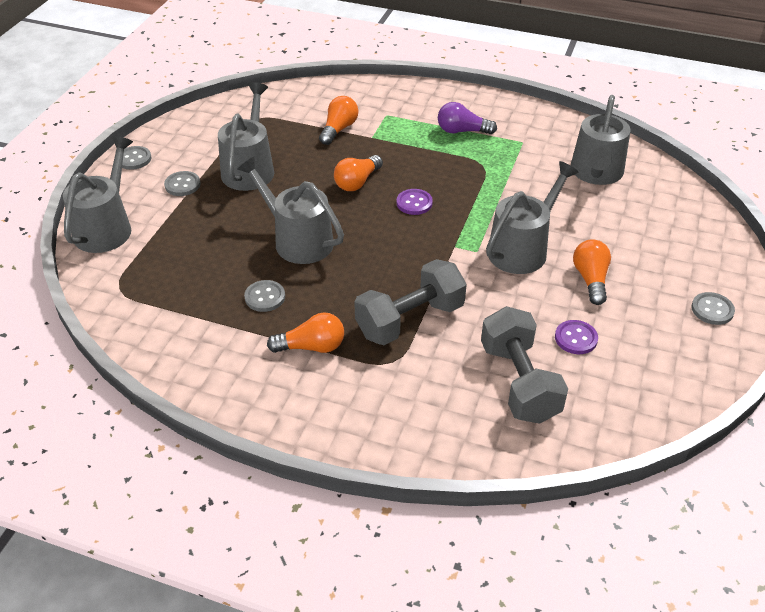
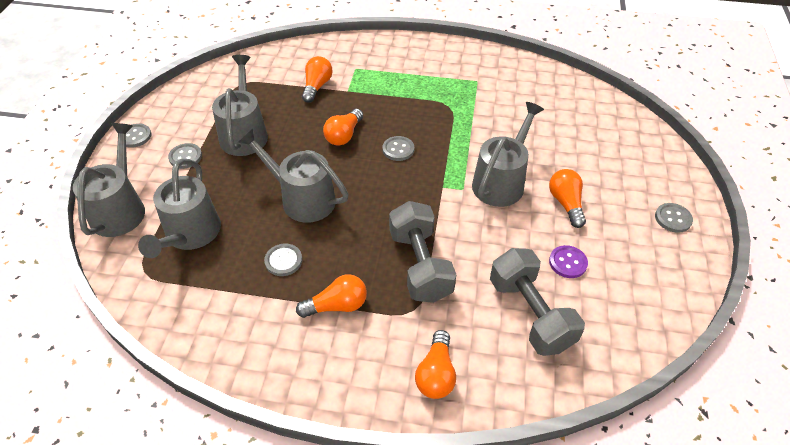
camera: 10 degrees left, 5 degrees up
grey dumbbell [354,259,467,345] -> grey dumbbell turned 60 degrees counterclockwise [389,201,456,303]
purple button [396,189,433,215] -> grey button [383,136,414,161]
purple light bulb [438,102,497,134] -> none
grey watering can [571,95,630,185] -> grey watering can moved to [138,159,221,258]
none -> orange light bulb [415,330,456,399]

